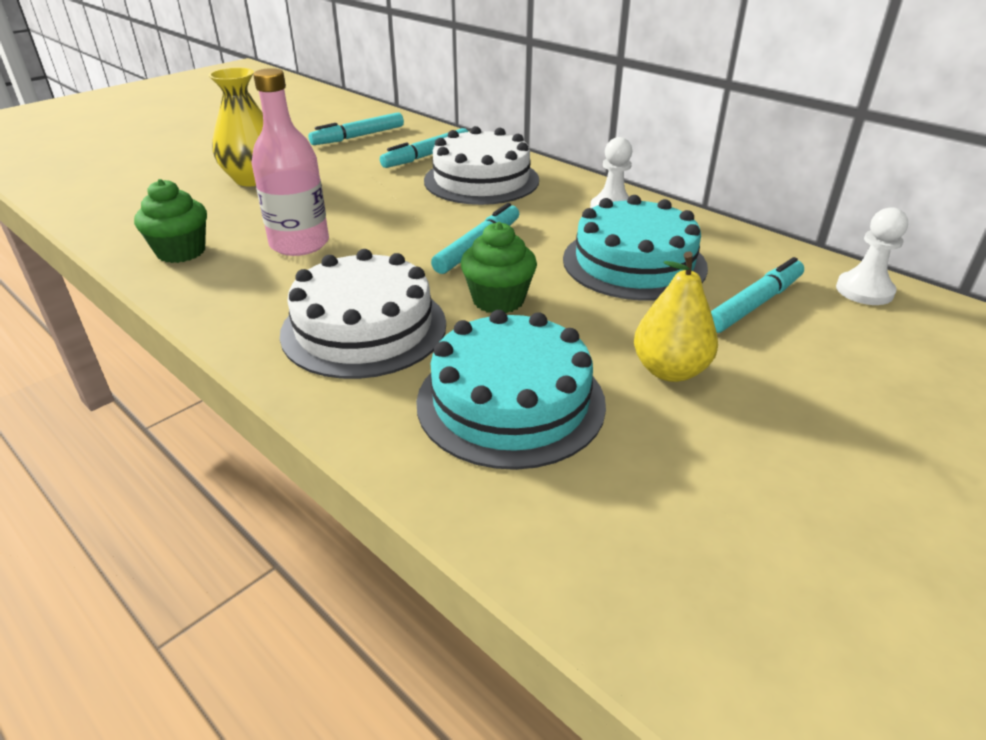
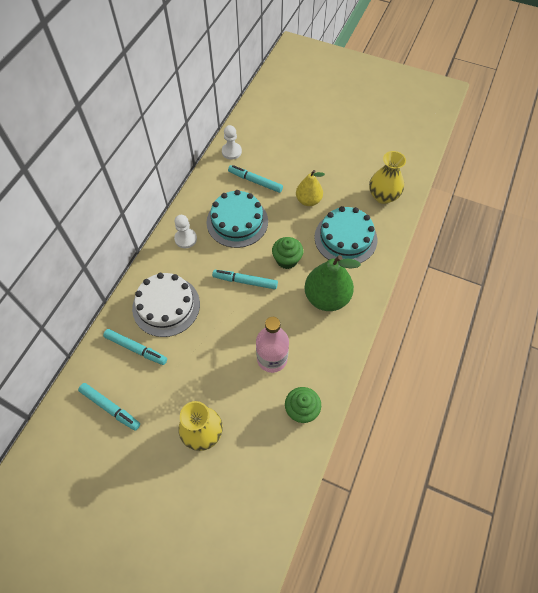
camera: 110 degrees left, 25 degrees up
white cake [280,249,446,379] -> green pear [305,255,361,311]
none -> yellow vase [369,151,406,204]

